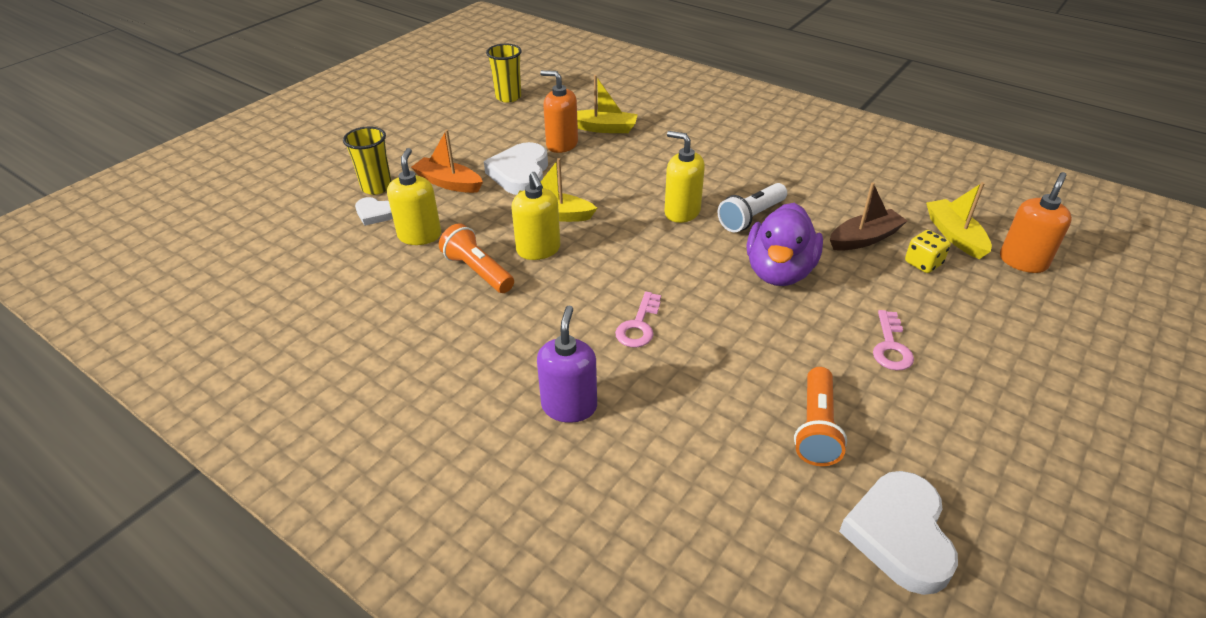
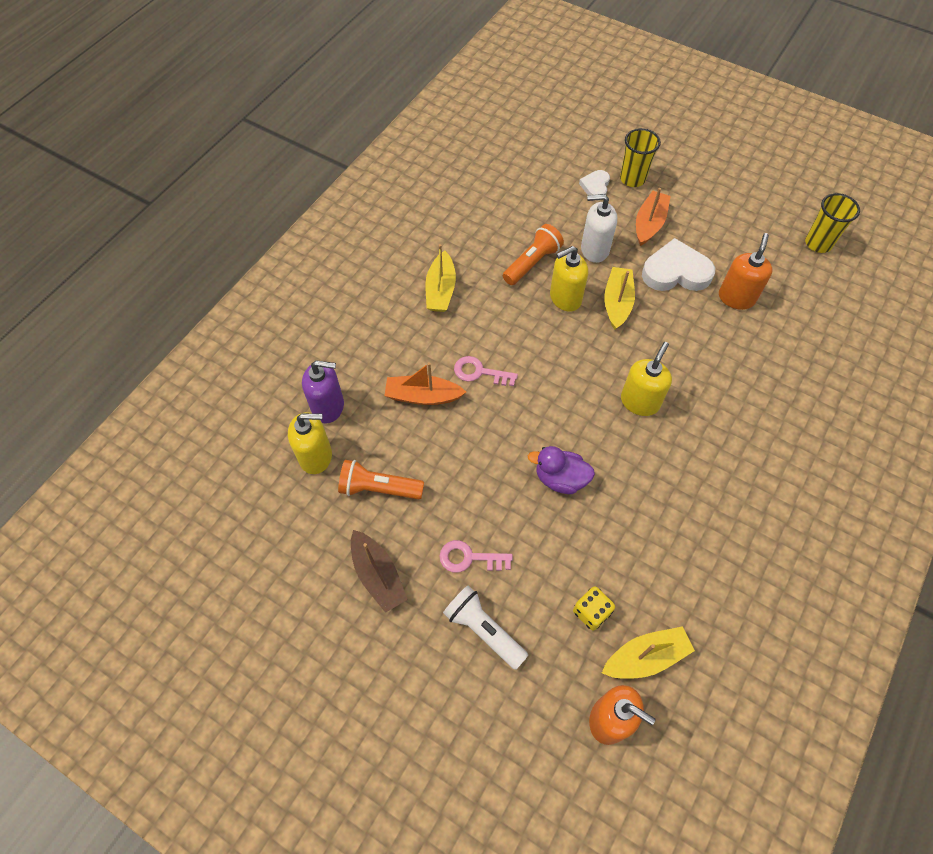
camera: 85 degrees right, 20 degrees up
yellow soap dispenser [387,148,441,245] -> yellow soap dispenser moved to [288,412,332,474]
purple soap dispenser [537,305,597,423] -> purple soap dispenser moved to [302,360,344,424]
yellow boat [577,75,638,133] -> yellow boat moved to [425,244,456,312]
white flashlight [718,183,787,232] -> white flashlight moved to [443,586,528,670]
purple duck [747,203,823,286] -> purple duck [528,446,595,494], size x0.64
brown boat [830,182,907,251] -> brown boat moved to [351,530,407,613]
white heart [839,471,958,595] -> none
none -> orange boat [384,362,466,405]
none -> white soap dispenser [581,194,617,263]

